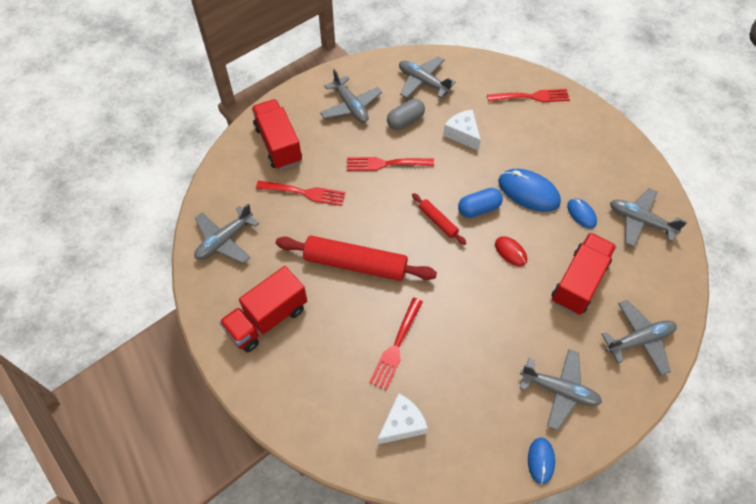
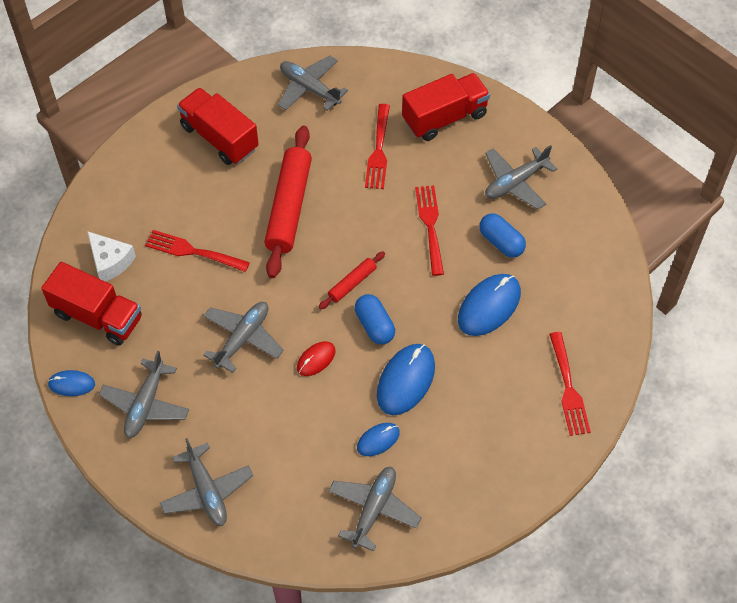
camera: 85 degrees right, 0 degrees up
grey capsule [387,99,425,130] -> blue capsule [479,213,526,258]
grey plane [399,56,456,98] -> grey plane moved to [203,302,284,373]
white cheese [443,109,481,151] -> blue mouse [458,274,521,336]
red truck [551,232,617,315] -> red truck moved to [41,262,142,346]

